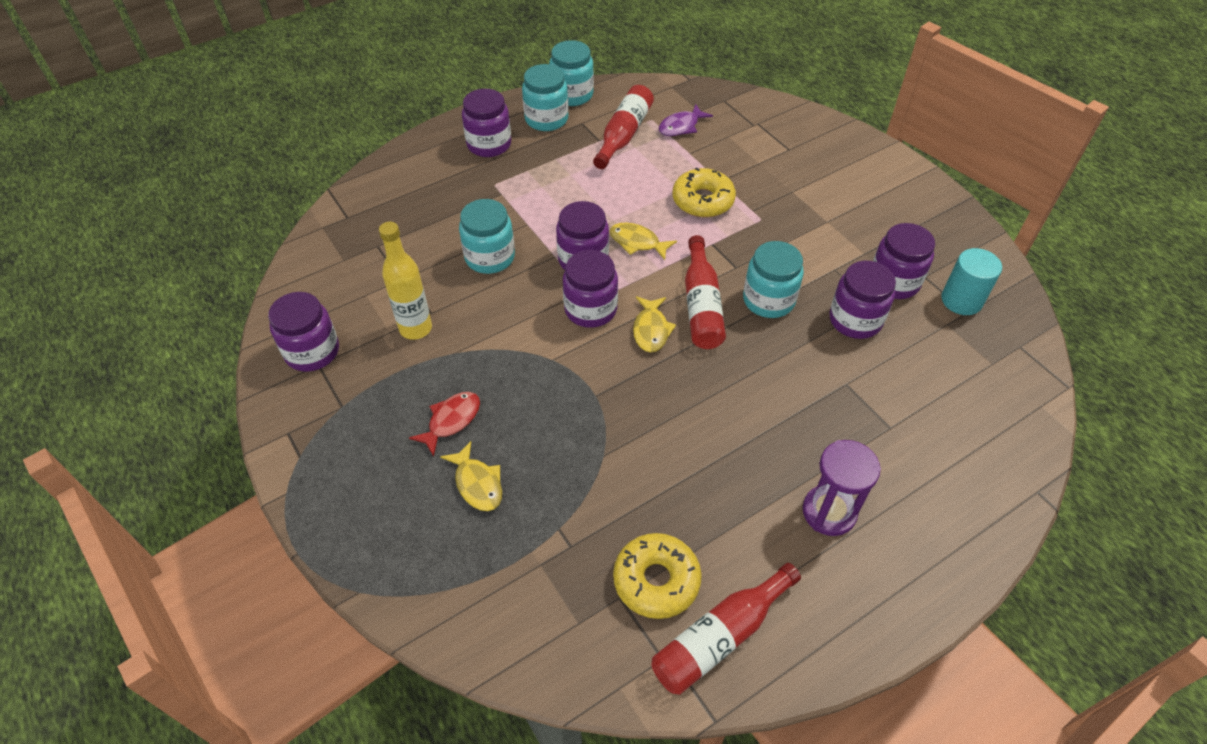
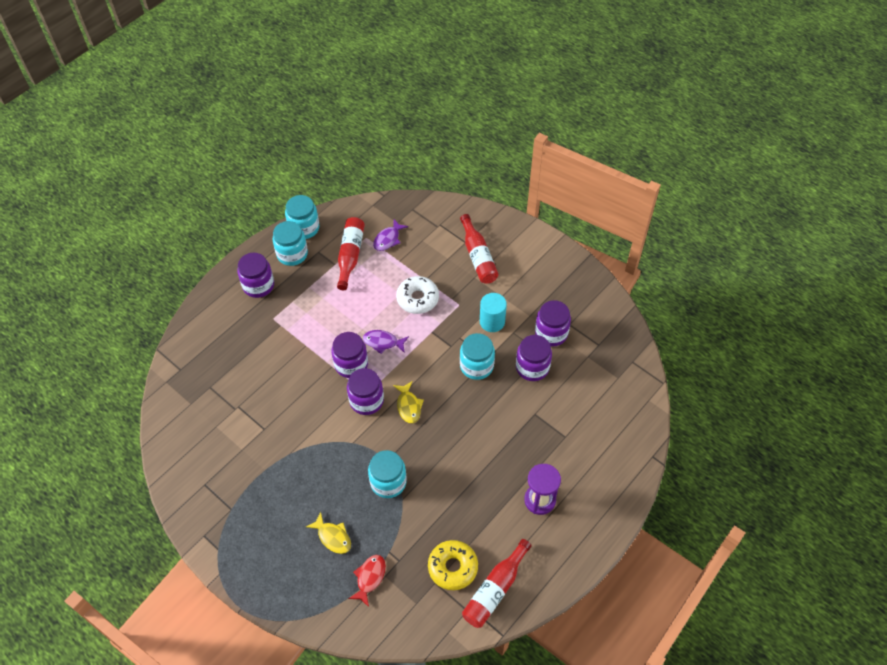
camera: 15 degrees left, 5 degrees up
purple jar [268,292,339,372] -> none
yellow bottle [379,222,432,340] -> none
red fish [409,392,480,456] -> red fish moved to [349,555,386,607]
turquoise jar [459,199,515,274] -> turquoise jar moved to [368,450,407,498]
yellow fish [609,223,677,260] -> purple fish [363,330,409,354]
yellow donut [672,167,736,218] -> white donut [396,276,439,314]
red bottle [685,235,726,349] -> red bottle moved to [460,214,499,284]
turquoise cylinder [941,248,1002,315] -> turquoise cylinder moved to [480,293,507,332]

